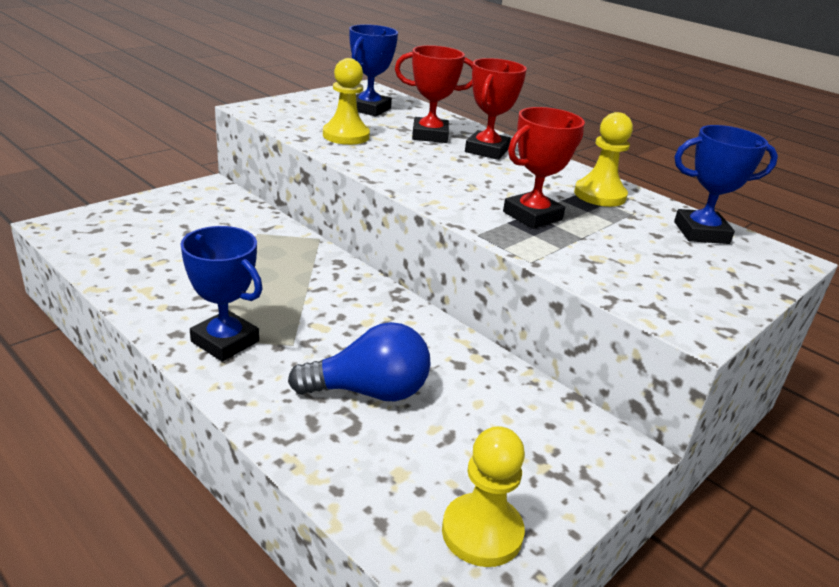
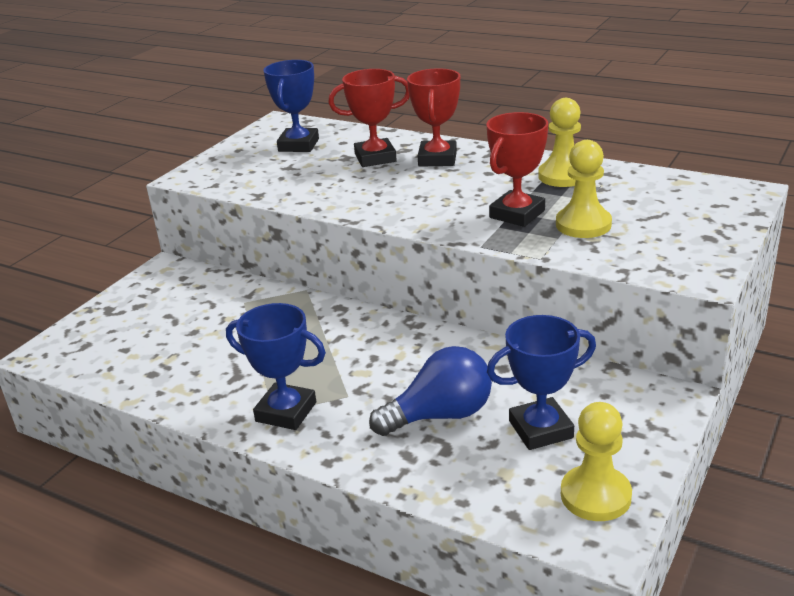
camera: 10 degrees left, 0 degrees up
yellow pawn [323,58,370,145] -> yellow pawn moved to [556,140,612,238]
blue trophy [674,125,778,244] -> blue trophy moved to [487,315,596,450]

